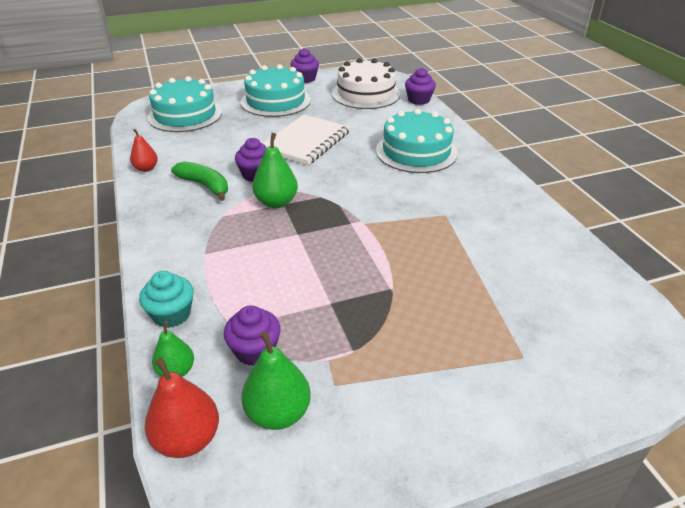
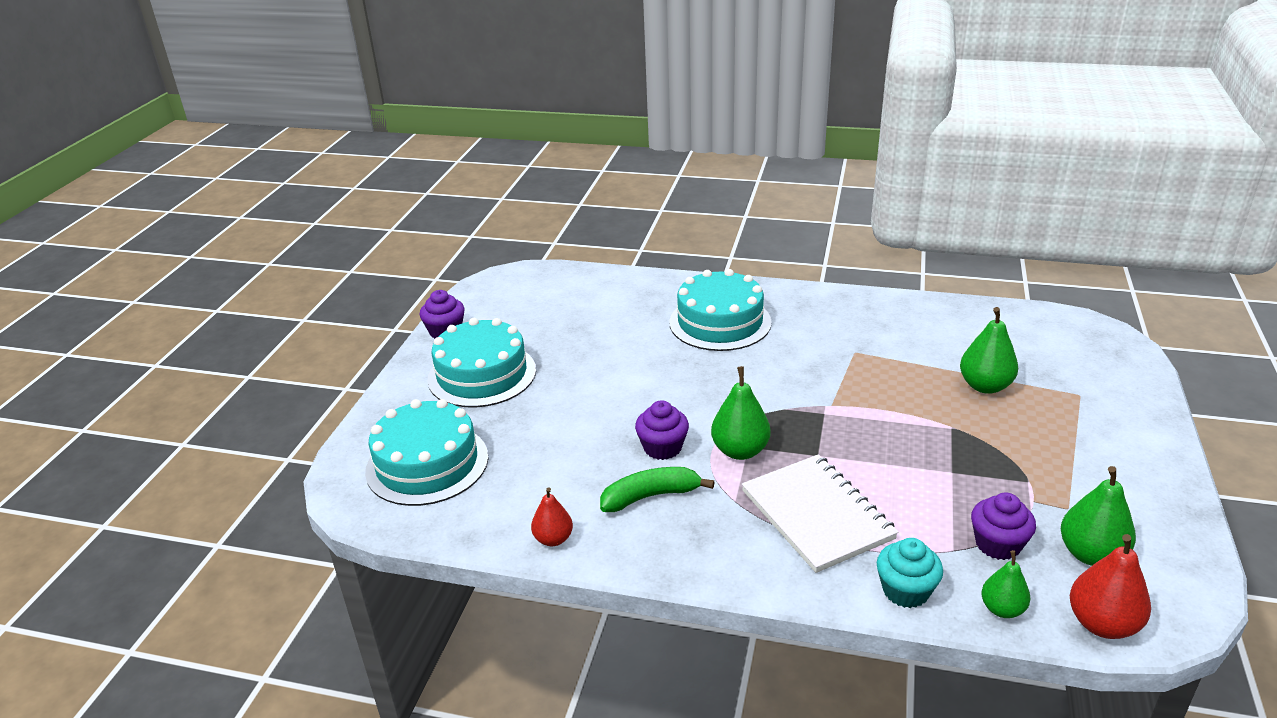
camera: 55 degrees left, 5 degrees down
white notebook [262,114,350,165] -> white notebook moved to [742,454,898,573]
white cake [332,58,400,109] -> none
purple cupcake [405,68,436,105] -> none
none -> green pear [960,307,1018,394]

